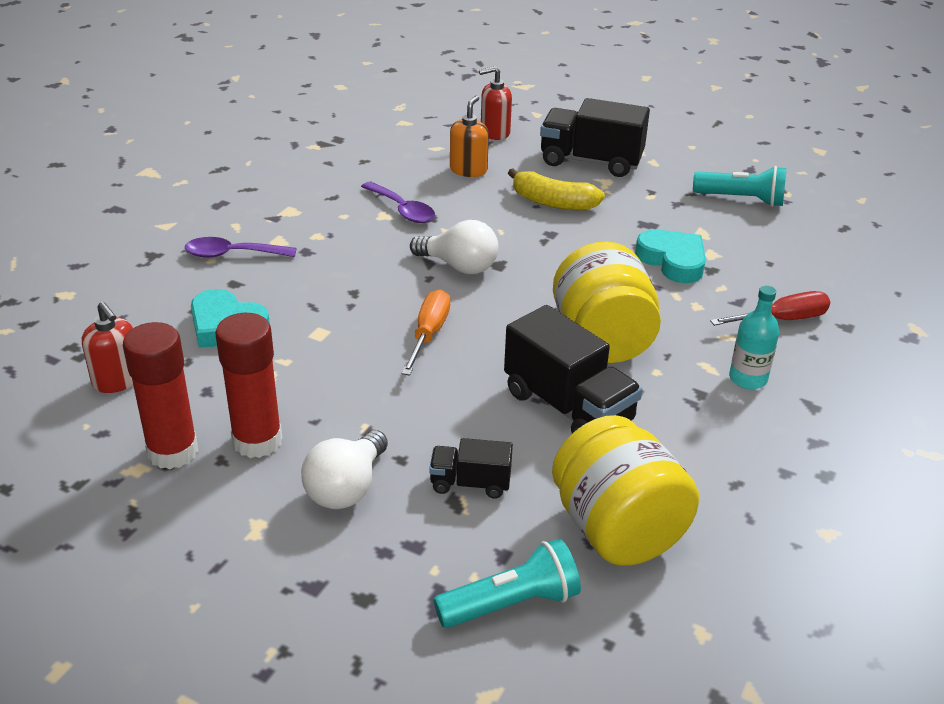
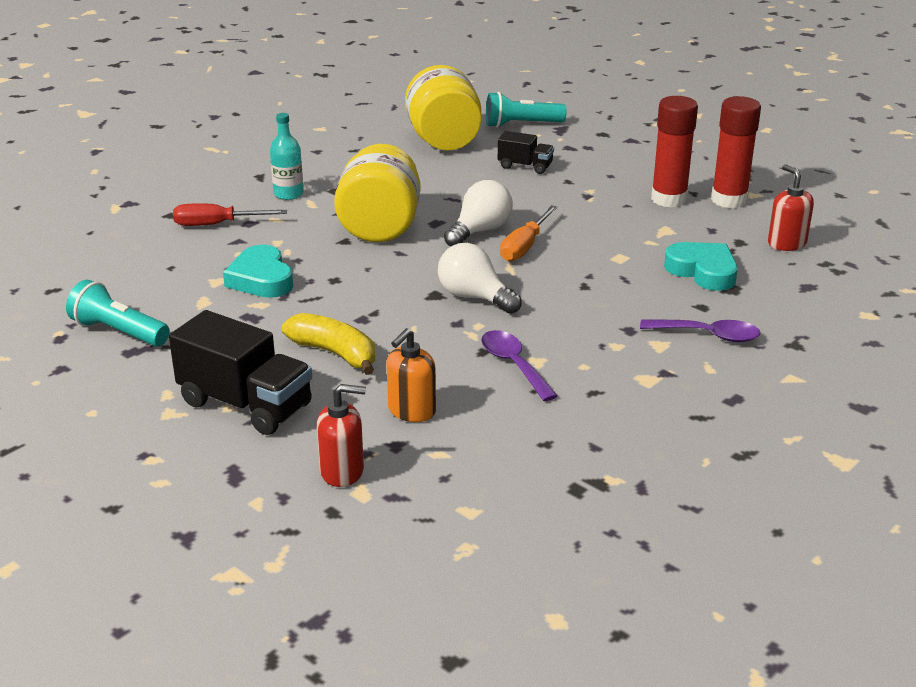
camera: 165 degrees left, 5 degrees down
white light bulb [301,430,388,509] -> white light bulb moved to [444,180,513,246]
black truck [504,305,642,433] -> none

